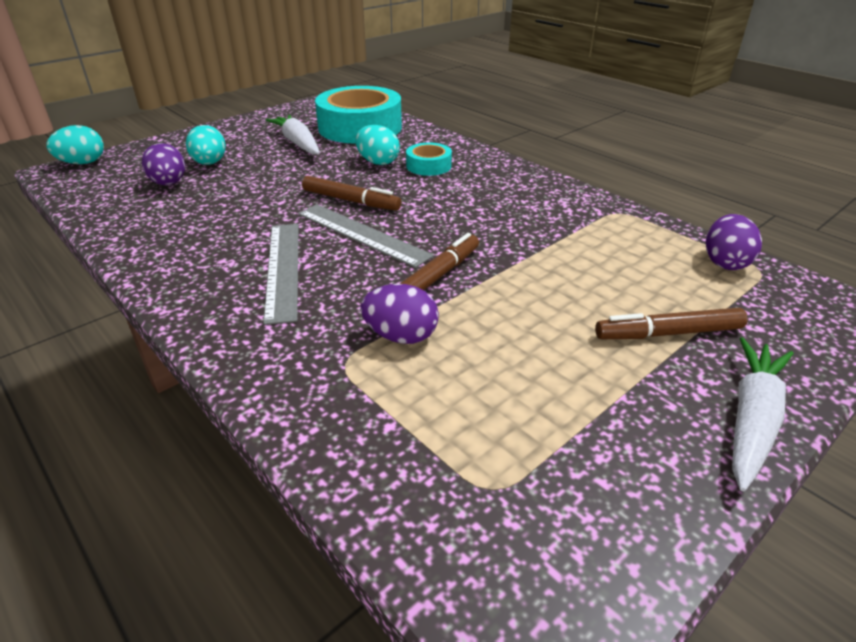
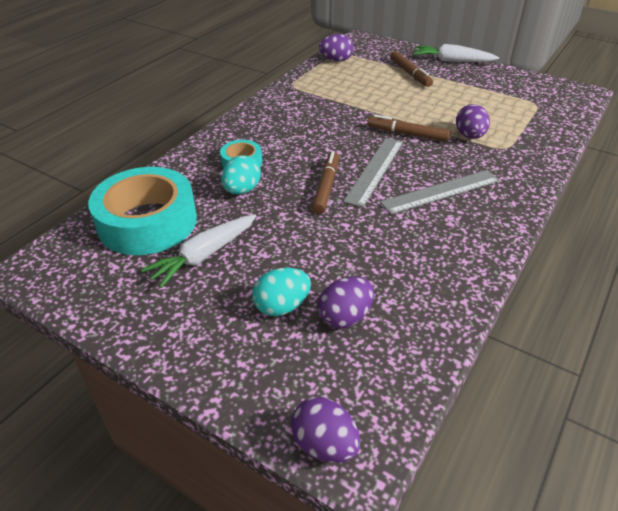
camera: 105 degrees left, 5 degrees up
turquoise egg [46,125,104,164] -> purple egg [291,397,360,463]

